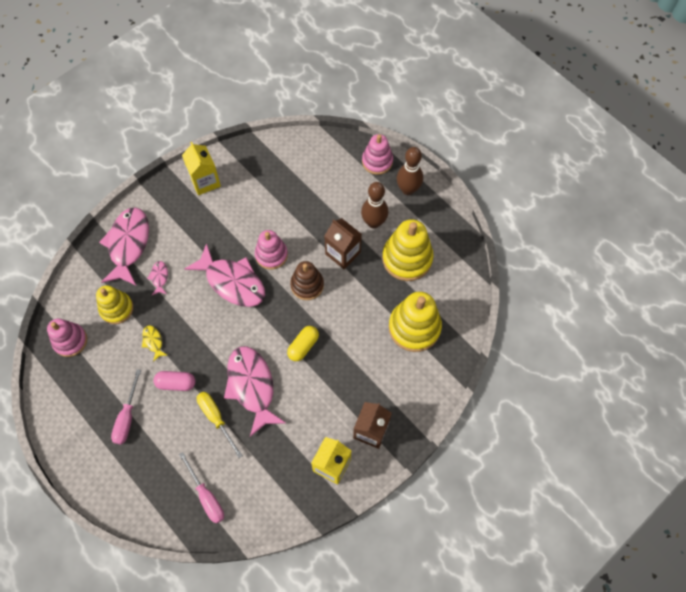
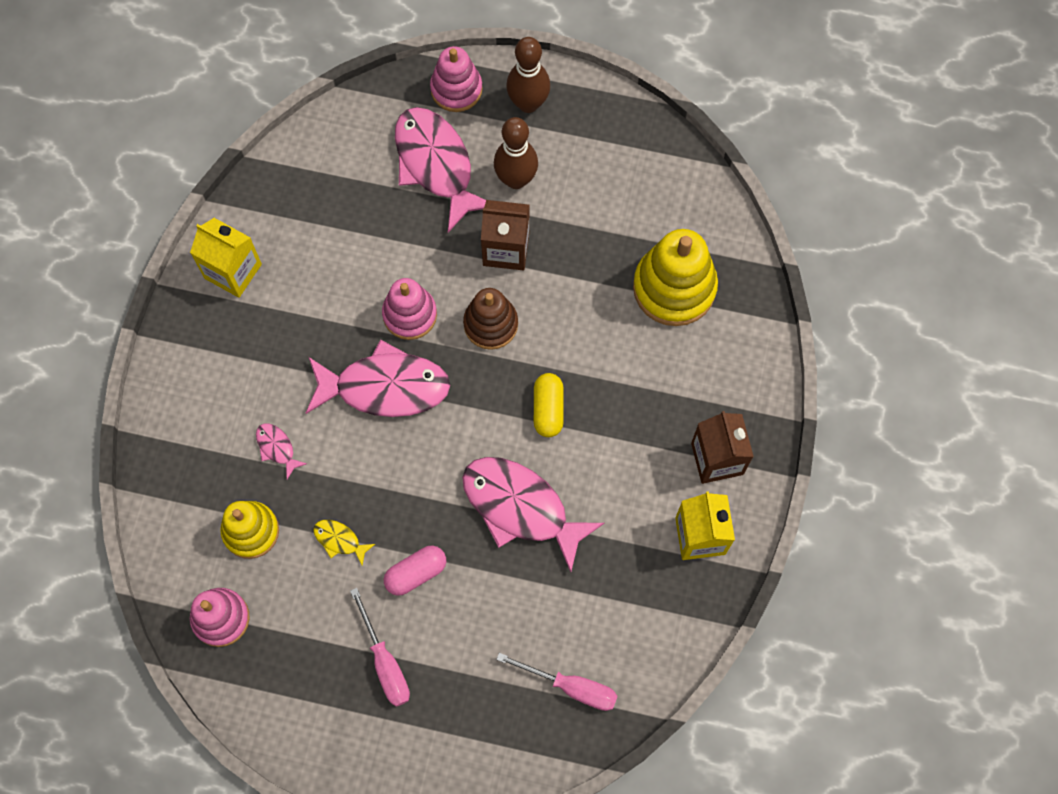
camera: 35 degrees left, 5 degrees up
pink fish [99,207,149,285] -> pink fish moved to [395,107,486,232]
yellow screwdriver [197,392,243,458] -> none
yellow stacking toy [382,219,434,281] -> none

